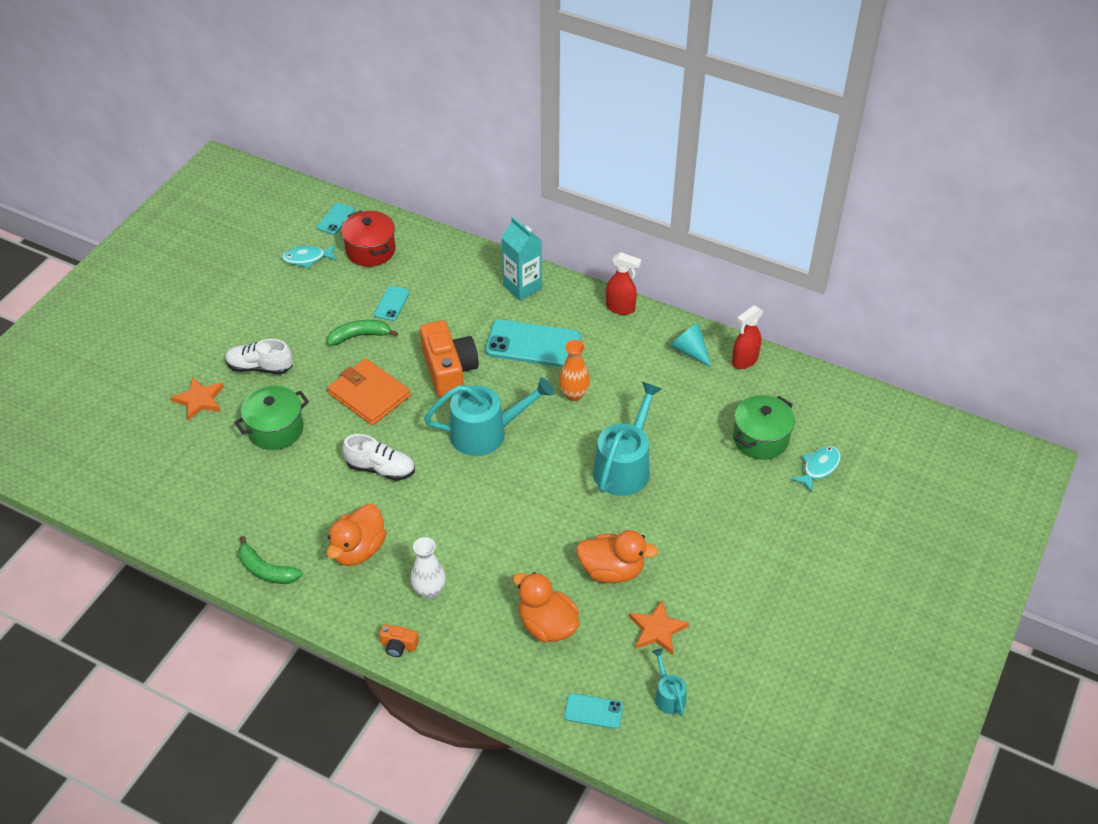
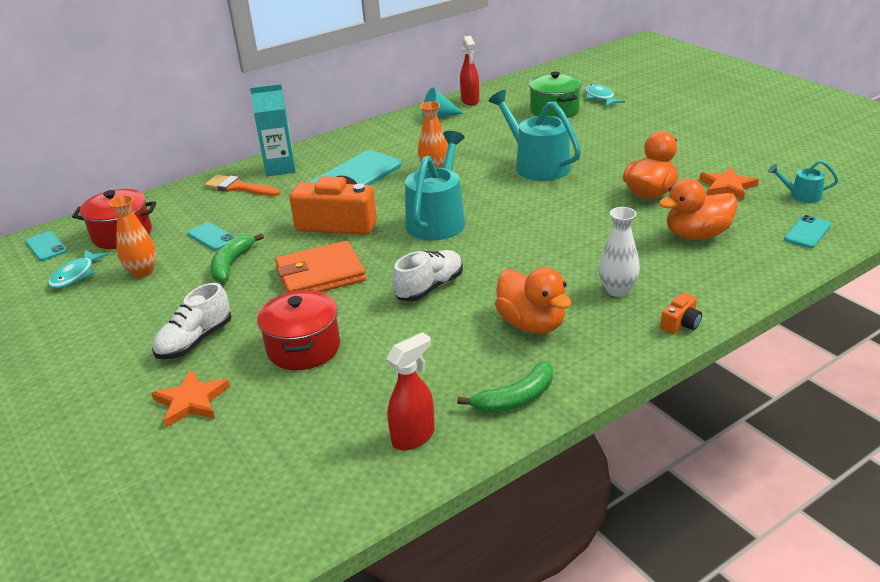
camera: 60 degrees left, 15 degrees down
green pot [234,386,309,450] -> red pot [257,290,340,370]
red spray bottle [606,252,642,315] -> red spray bottle moved to [386,332,435,450]
none -> orange vase [109,195,156,278]
none -> orange brush [204,175,280,196]

